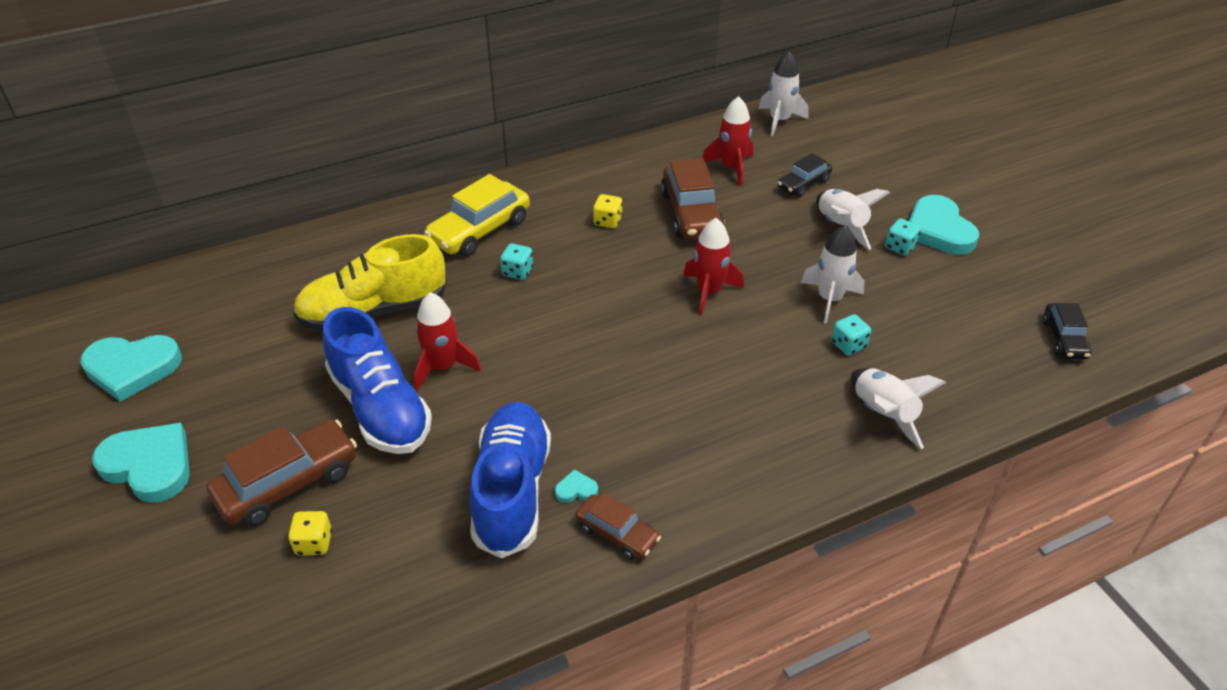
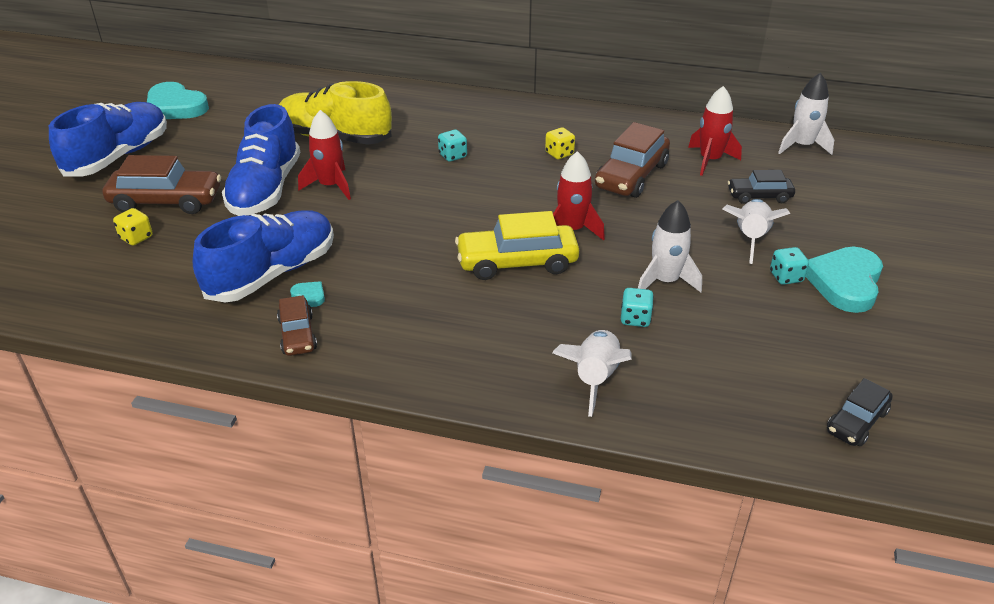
camera: 40 degrees right, 5 degrees down
turquoise heart [92,423,190,503] -> blue shoe [49,102,167,176]
yellow car [424,174,530,256] -> yellow car moved to [455,211,579,280]

